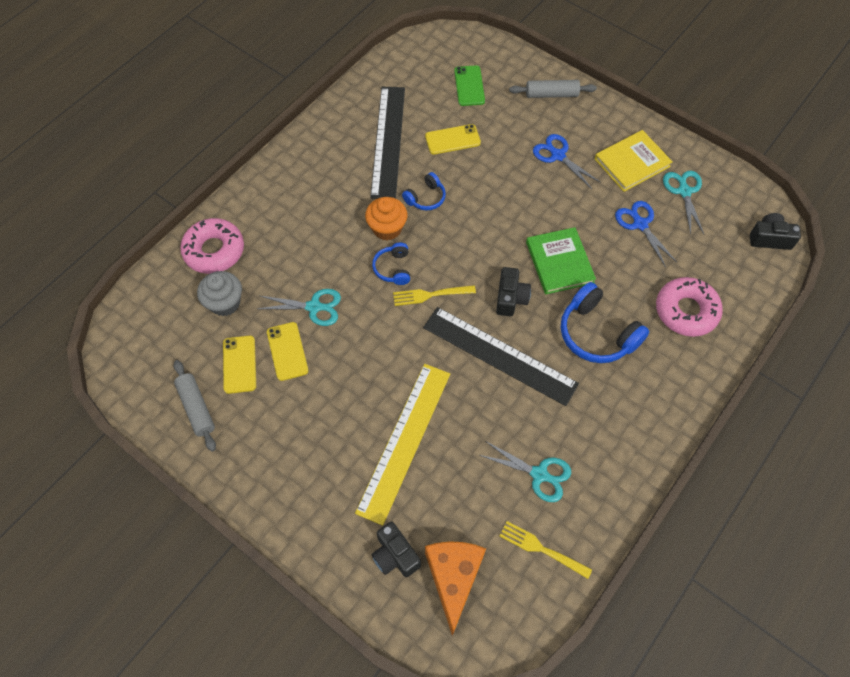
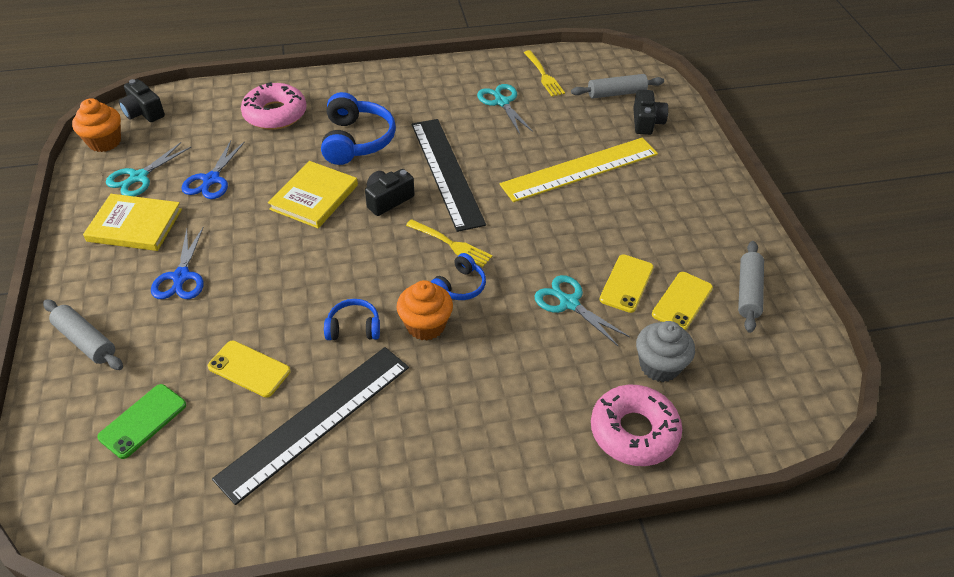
camera: 140 degrees left, 15 degrees down
orange cheese [425,541,486,636] -> grey rolling pin [571,74,664,99]
green book [526,227,596,294] -> yellow book [268,161,358,228]
none -> orange cupcake [72,98,121,152]

